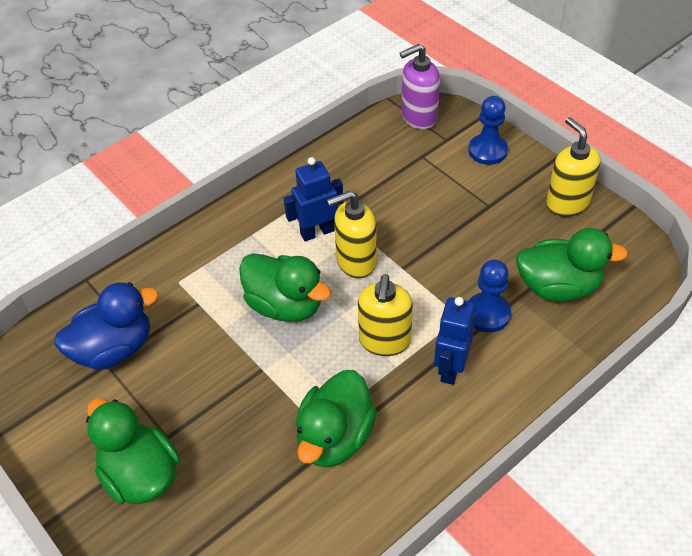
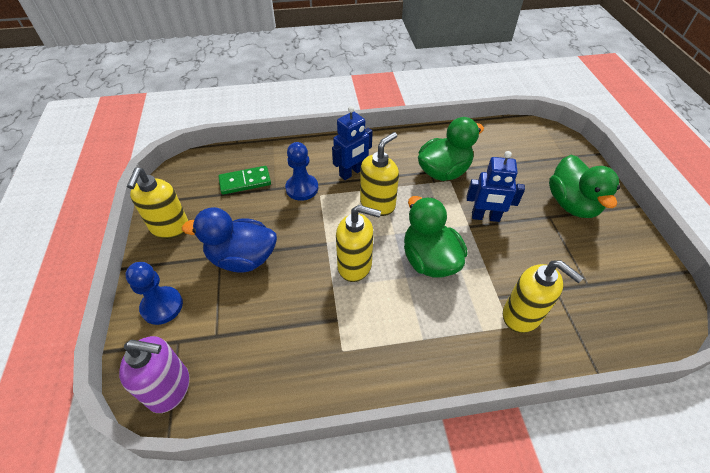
camera: 150 degrees left, 0 degrees up
blue duck [54,282,159,370] -> blue duck moved to [182,207,277,273]
blue robot [284,157,344,241] -> blue robot moved to [467,151,525,222]
green duck [516,228,628,302] -> green domino [218,166,271,195]
none -> yellow soap dispenser [503,260,584,333]

